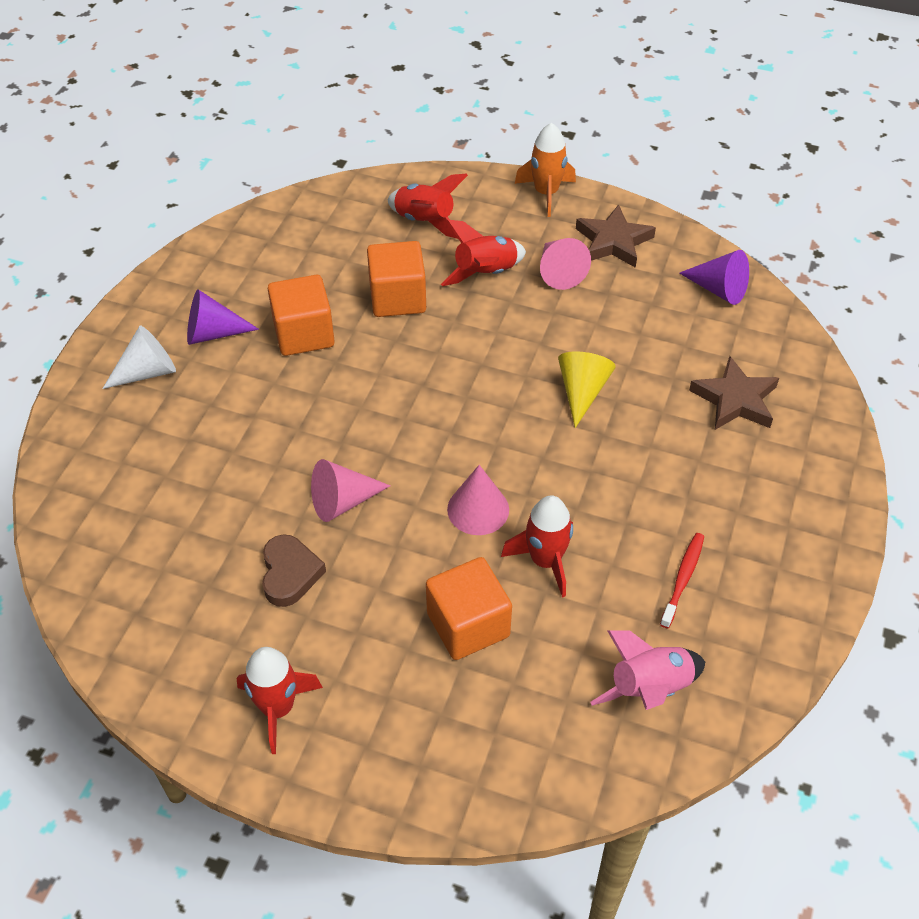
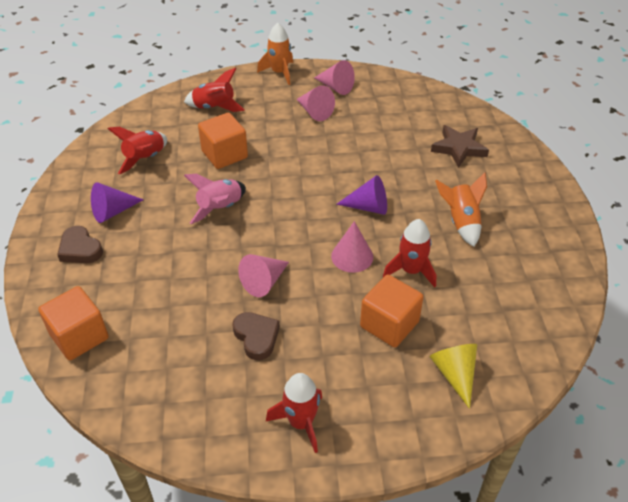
camera: 25 degrees left, 5 degrees down
white cone [102,326,176,389] -> brown heart [57,226,103,263]
orange cube [268,275,335,356] -> orange cube moved to [38,286,109,360]
red rocket [441,220,526,286] -> red rocket moved to [108,127,167,175]
yellow cone [558,351,616,428] -> yellow cone moved to [430,344,477,409]
brown star [576,204,656,268] -> pink cone [314,60,355,95]
pink rocket [590,630,705,710] -> pink rocket moved to [184,174,246,224]
red toothbrush [660,533,704,628] -> none
purple cone [679,250,749,305] -> purple cone moved to [336,175,387,215]
none -> orange rocket [435,172,487,247]

